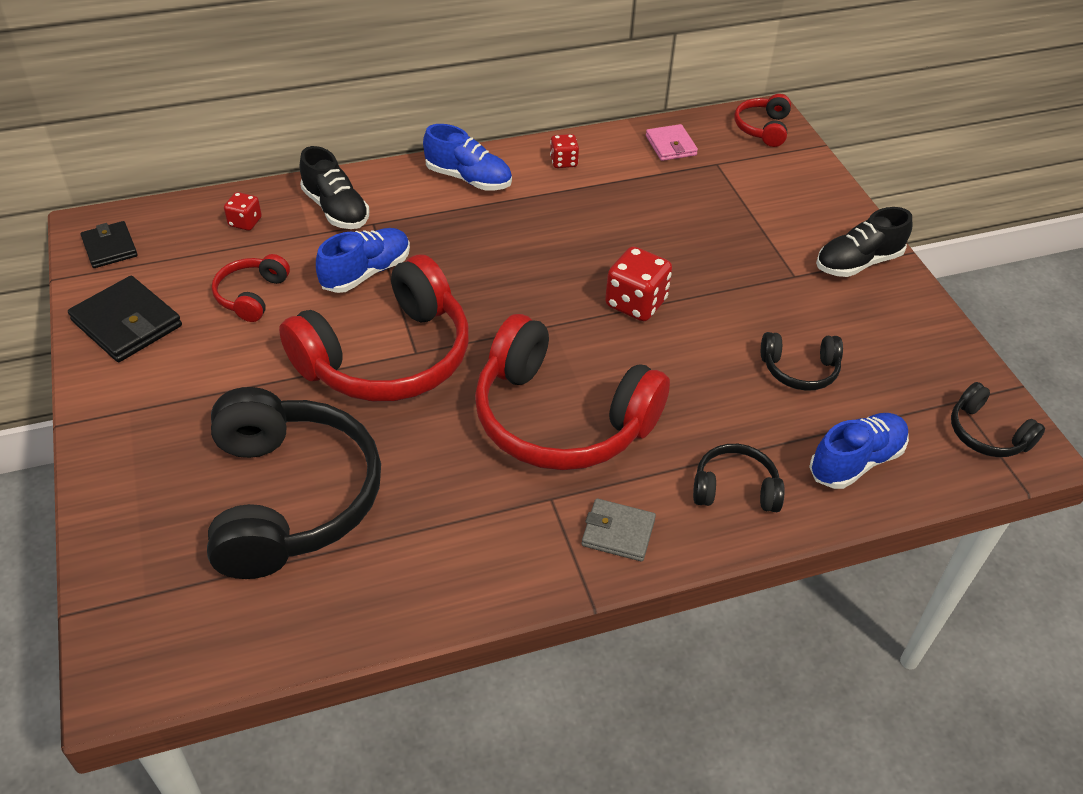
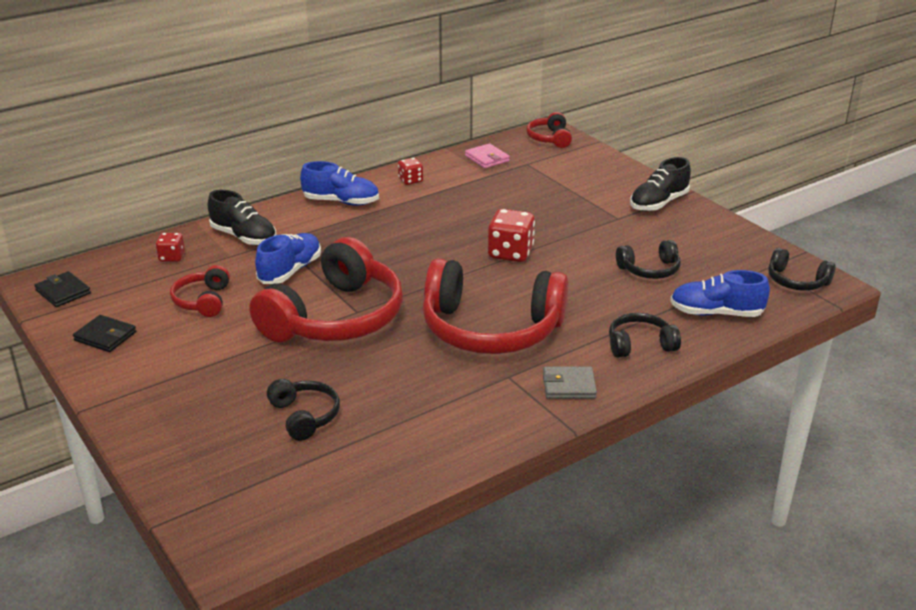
camera: 15 degrees left, 15 degrees down
black wallet [68,276,182,362] -> black wallet [73,315,136,352], size x0.63
black headphones [207,387,381,579] -> black headphones [267,379,340,441], size x0.46
blue shoe [809,413,909,489] -> blue shoe turned 120 degrees counterclockwise [670,270,770,317]

